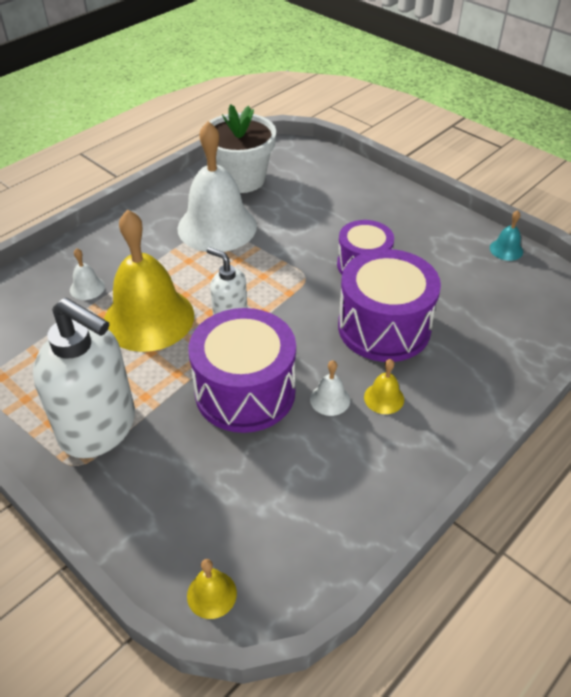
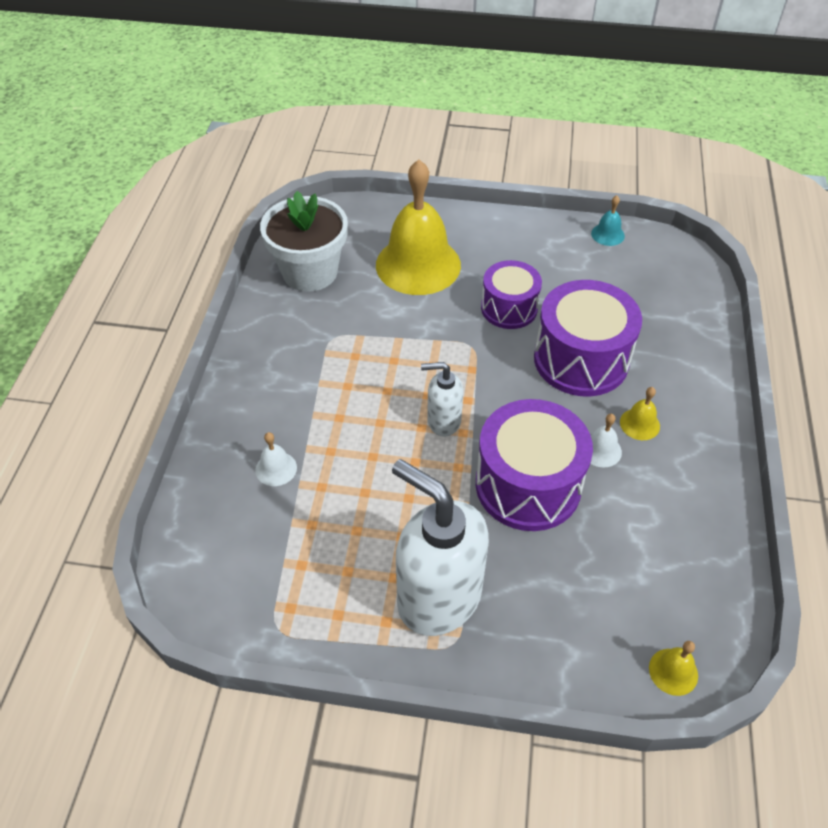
camera: 35 degrees left, 5 degrees up
white soap dispenser [33,298,135,458] -> white soap dispenser turned 135 degrees counterclockwise [392,459,489,636]
yellow bell [104,210,194,352] -> yellow bell moved to [376,160,461,295]
white bell [177,121,257,252] -> none

